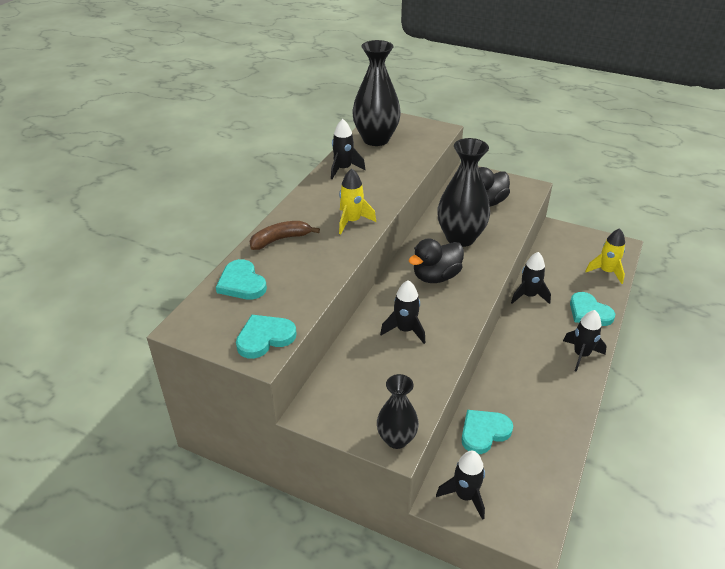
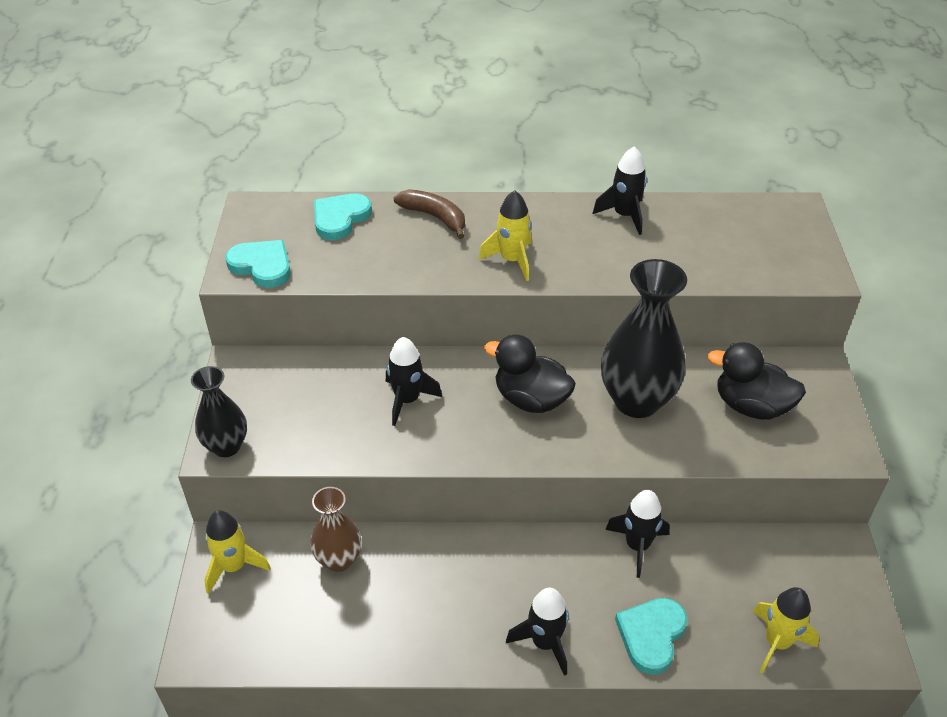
camera: 65 degrees right, 5 degrees up
black vase [352,40,401,146] -> none
black rocket [436,451,485,520] -> yellow rocket [204,510,271,594]
turquoise heart [461,410,513,454] -> brown vase [310,487,362,572]

